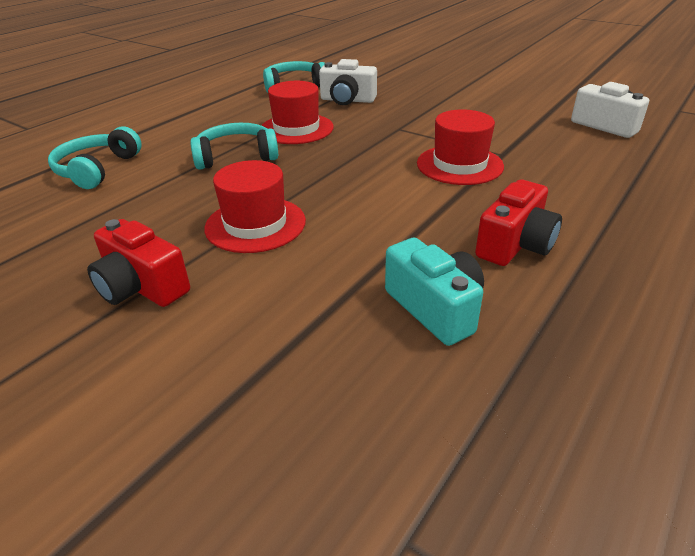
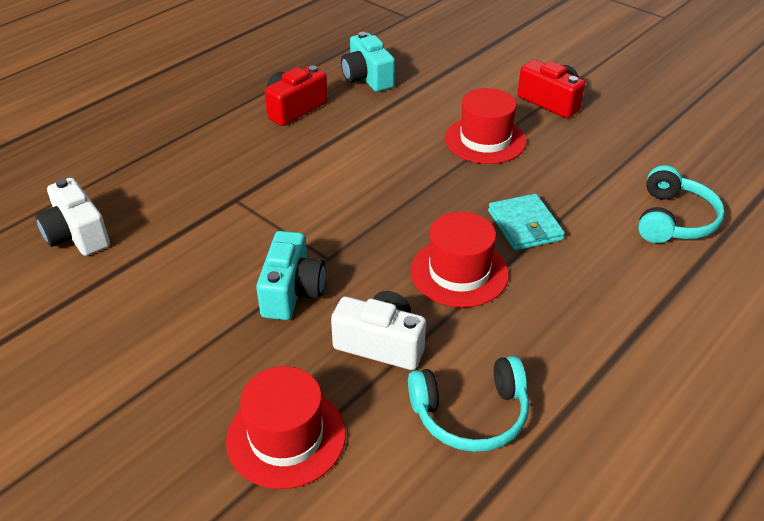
camera: 175 degrees left, 5 degrees up
turquoise headphones [190,123,278,170] -> turquoise wallet [488,194,565,251]
red hat [417,109,504,185] -> red hat moved to [226,366,346,489]
none -> turquoise camera [256,231,325,320]

